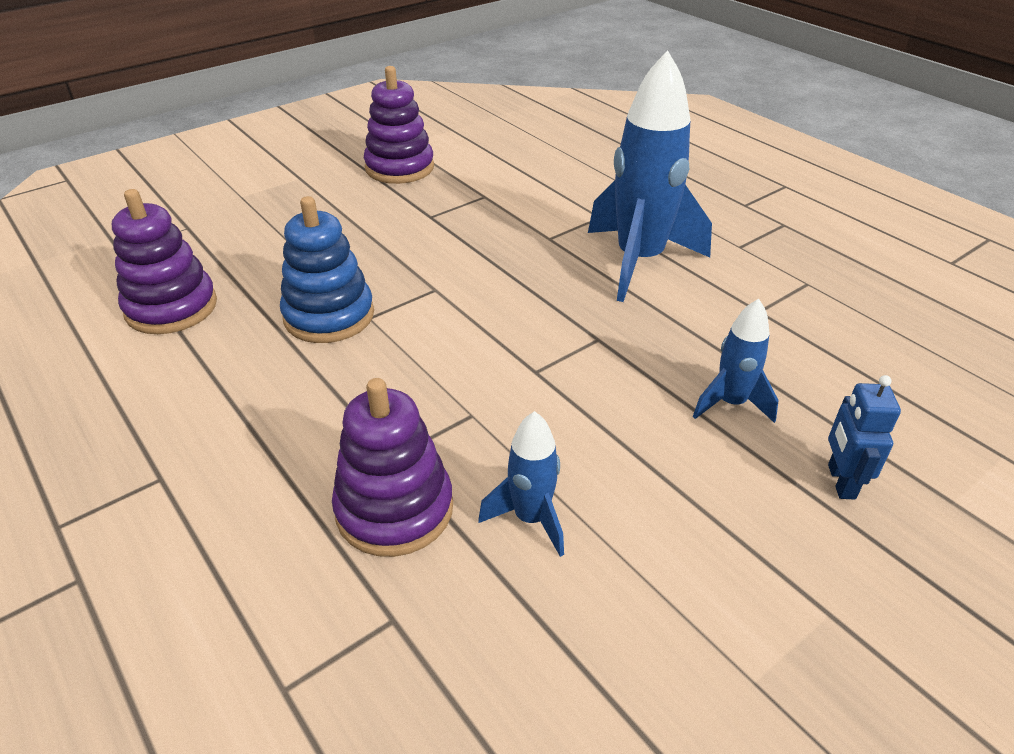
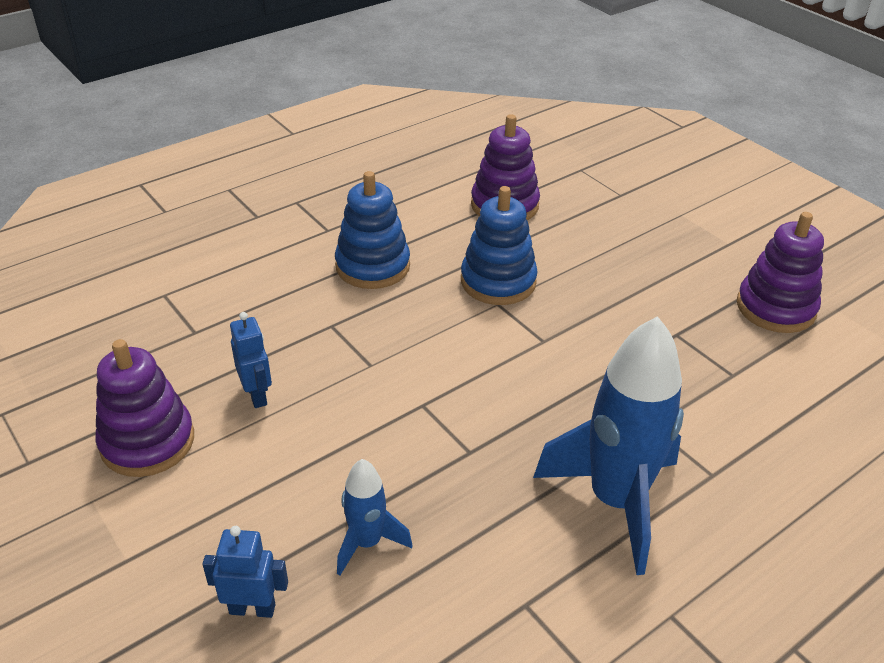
camera: 90 degrees right, 0 degrees up
purple stacking toy [332,378,453,557] -> purple stacking toy moved to [96,339,194,477]
blue rocket [478,411,564,557] -> blue robot [230,312,272,408]
none -> blue stacking toy [335,171,410,289]

